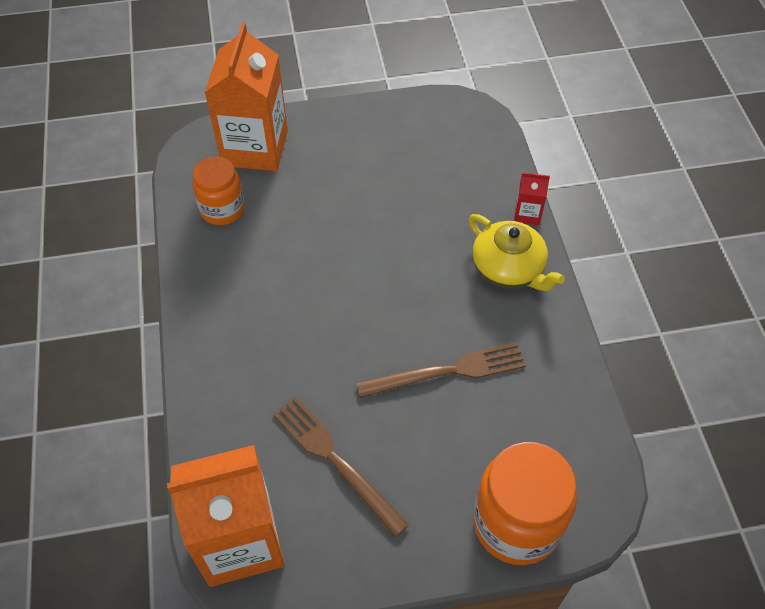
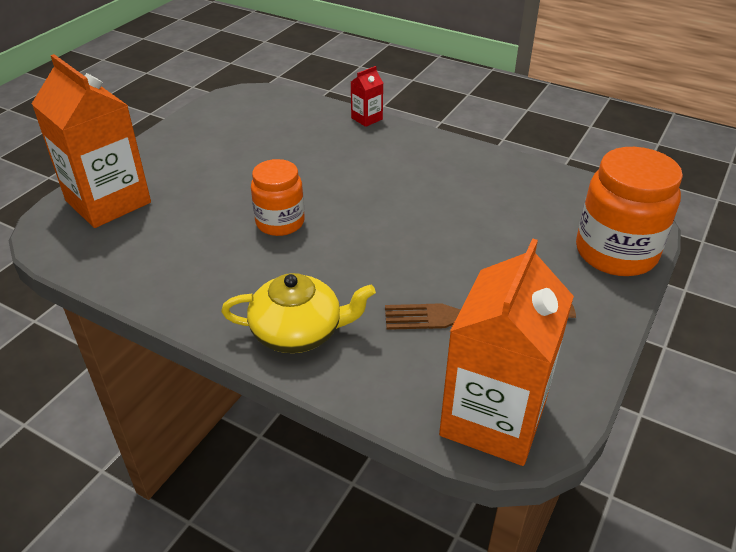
camera: 50 degrees left, 15 degrees down
orange jar [192,156,244,225] -> orange jar moved to [251,159,305,236]
brown fork [356,342,526,398] -> none
yellow teapot [469,214,565,291] -> yellow teapot moved to [221,273,376,353]

